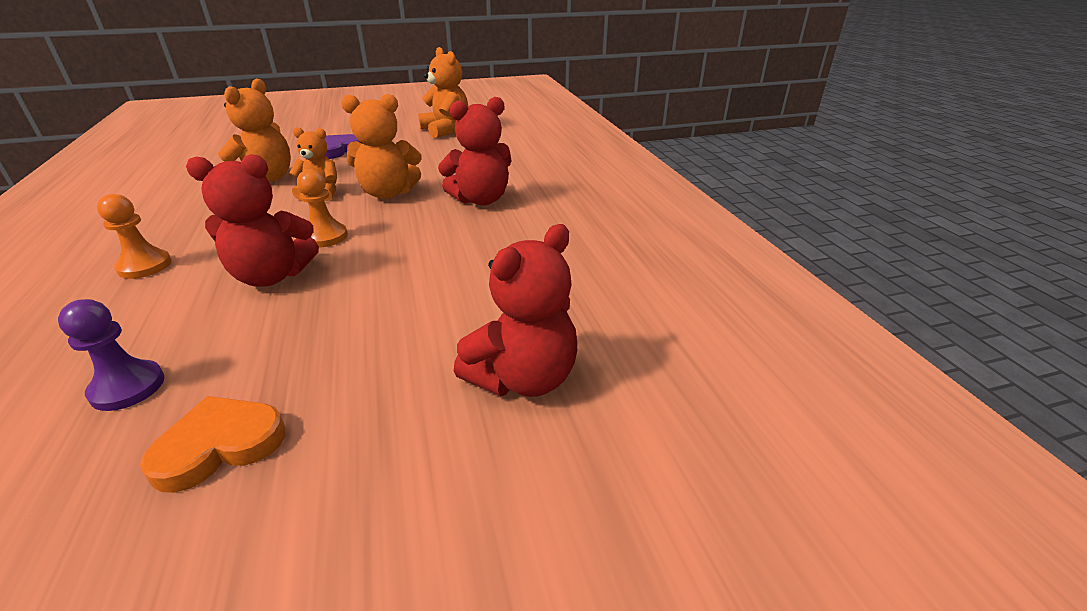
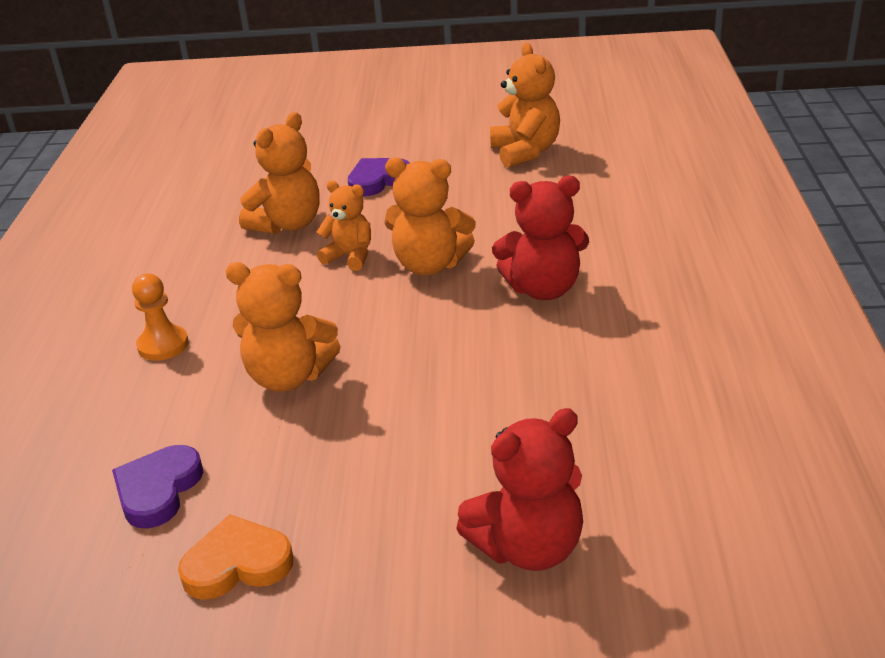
camera: 20 degrees right, 0 degrees up
purple pawn [58,299,164,411] -> purple heart [112,445,203,528]
red teddy bear [186,154,319,287] -> orange teddy bear [225,262,341,392]
orange pawn [297,169,348,247] -> none

